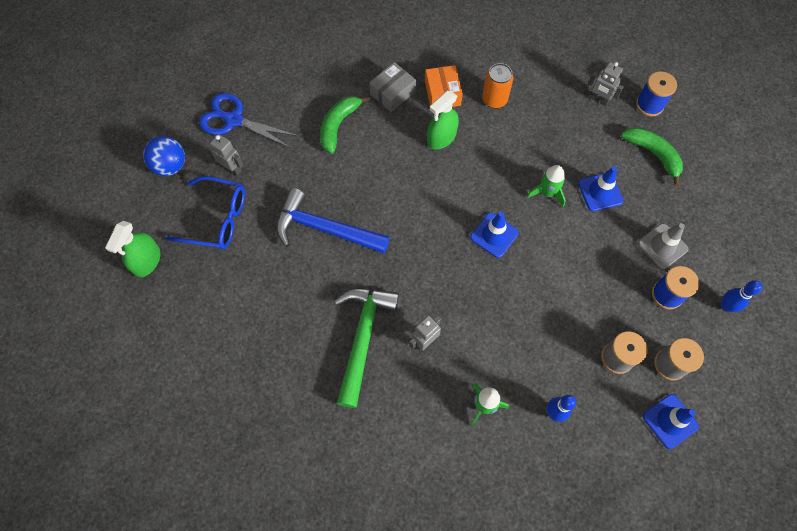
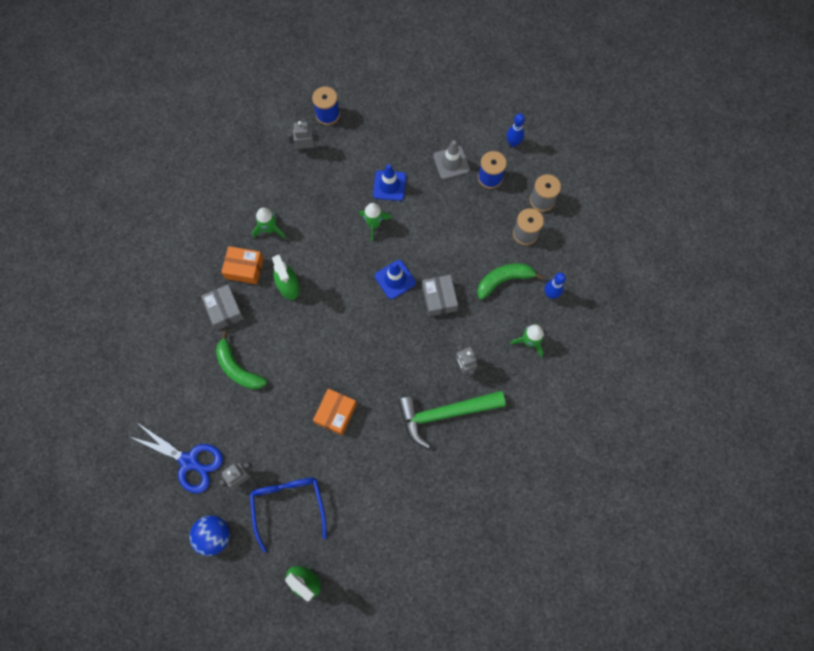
camera: 70 degrees left, 5 degrees up
blue glasses [166,176,245,249] -> blue glasses turned 45 degrees counterclockwise [250,478,327,553]
blue scissors [199,93,299,148] -> blue scissors turned 105 degrees counterclockwise [128,423,223,493]
blue hammer [276,188,390,253] -> orange box [313,389,357,435]
green hammer [334,288,399,408] -> green hammer turned 45 degrees counterclockwise [398,391,506,448]
orange can [482,63,513,108] -> green rocket [252,208,286,238]
grey robot [588,62,624,106] -> grey robot turned 150 degrees counterclockwise [288,121,319,153]
green banana [621,127,683,186] -> green banana moved to [477,263,544,300]
blue traffic cone [643,394,699,449] -> none
none -> grey box [422,275,458,317]

